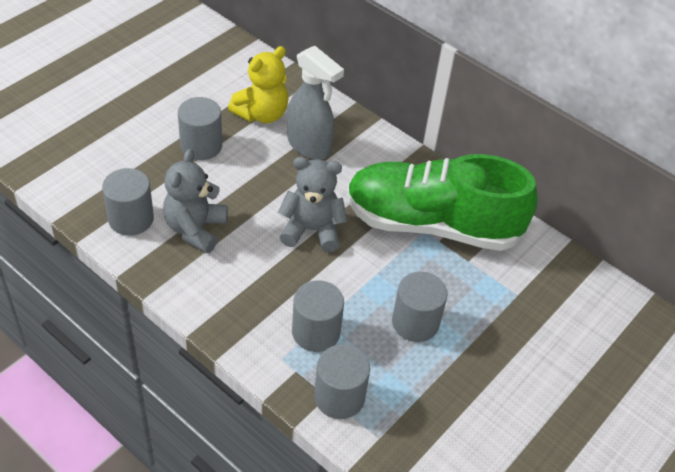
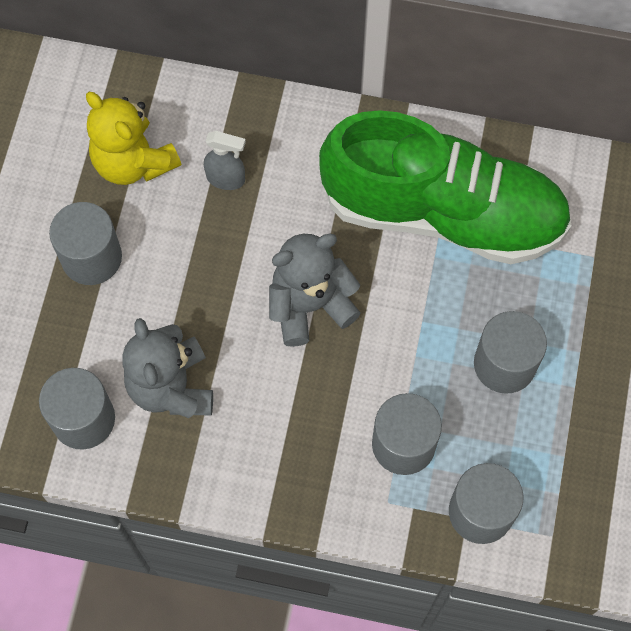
camera: 25 degrees left, 20 degrees up
yellow teddy bear [228,46,289,123] -> yellow teddy bear turned 120 degrees clockwise [86,92,181,185]
grey spray bottle [287,46,344,160] -> grey spray bottle [204,131,246,190], size x0.53
green shoe [347,154,538,251] -> green shoe turned 150 degrees counterclockwise [319,110,572,264]

